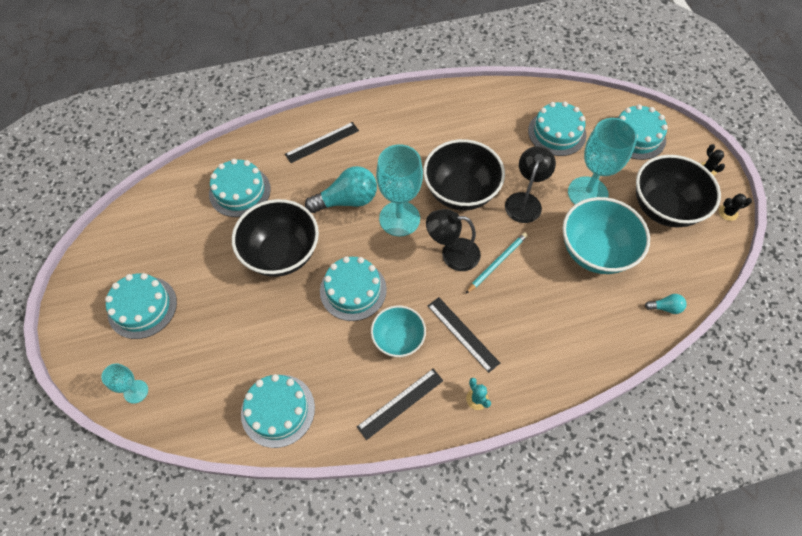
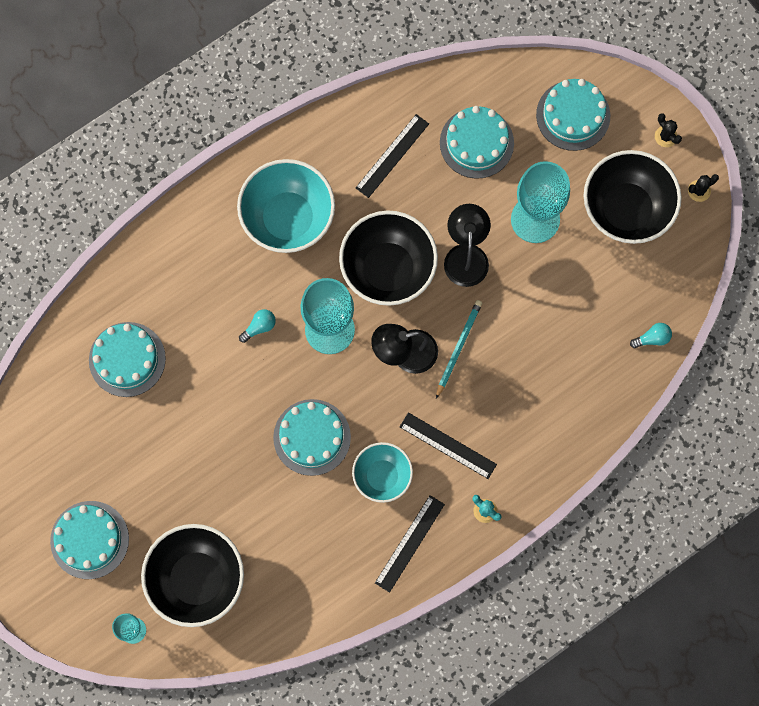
camera: 20 degrees left, 15 degrees up
black bowl [232,199,319,277] -> black bowl moved to [141,524,244,627]
turquoise cake [241,374,315,448] -> none
black ruler [285,122,359,163] -> black ruler moved to [356,114,429,198]
turquoise light bulb [305,166,377,213] -> turquoise light bulb [239,309,276,343], size x0.47
turquoise bowl [563,197,650,274] -> turquoise bowl moved to [237,159,335,253]

